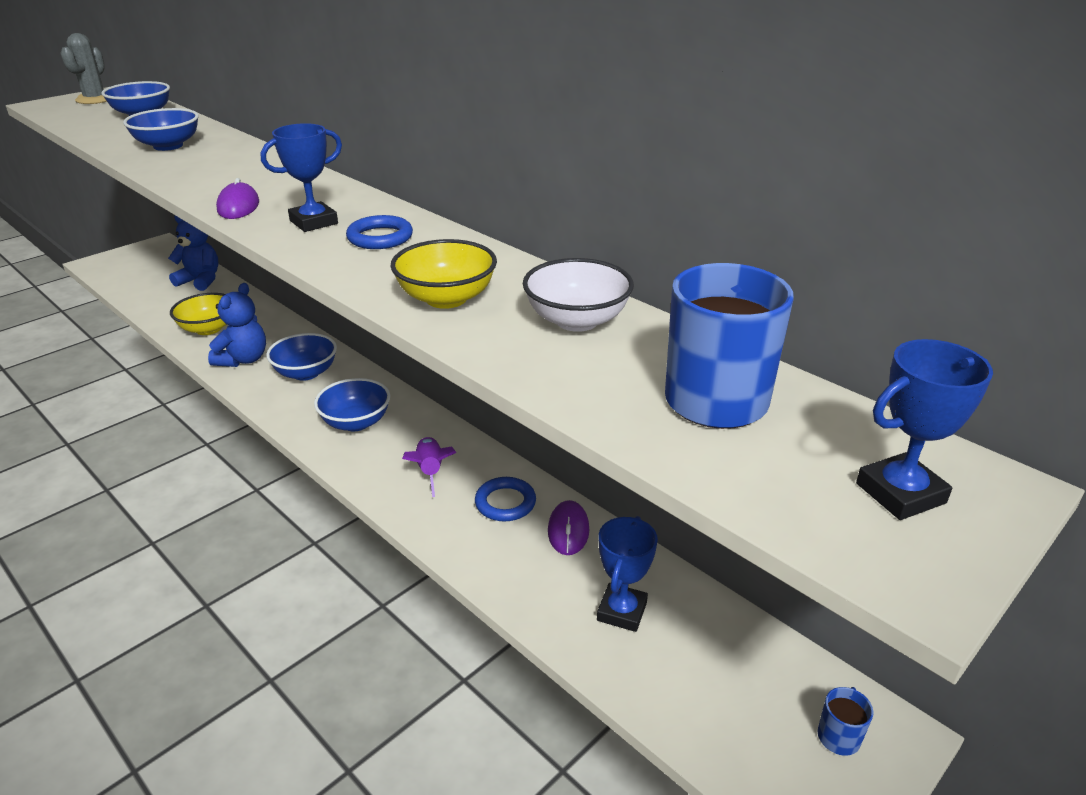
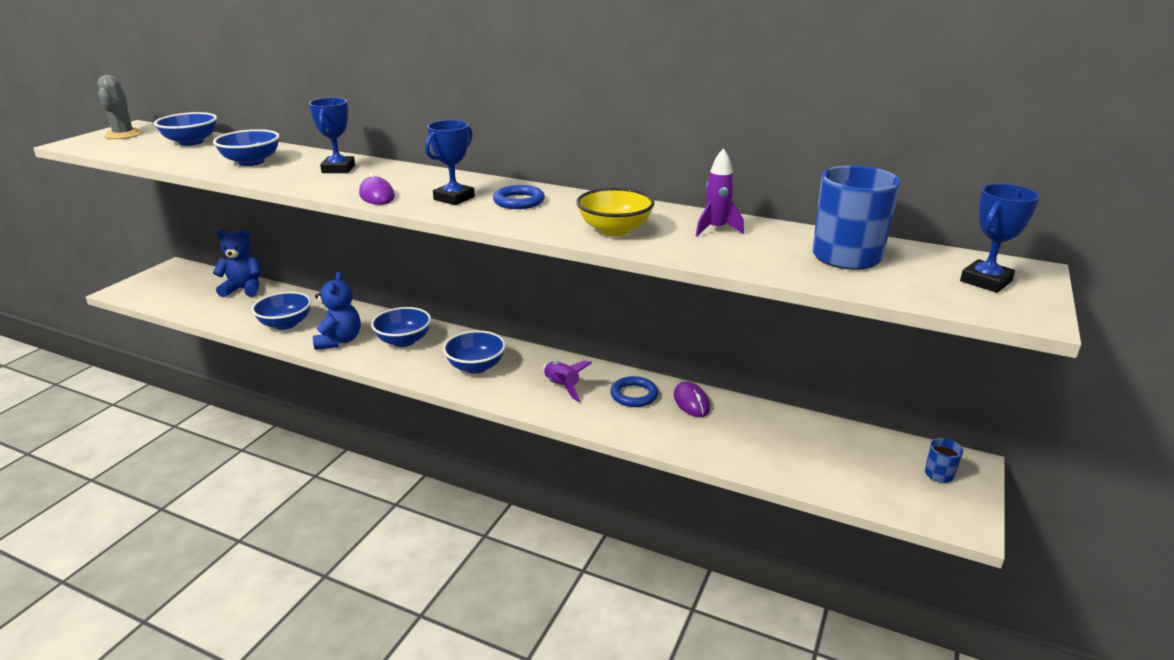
camera: 20 degrees left, 5 degrees down
yellow bowl [170,293,227,335] -> blue bowl [252,292,311,330]
white bowl [523,258,634,332] -> purple rocket [696,148,744,236]
blue trophy [597,516,658,632] -> blue trophy moved to [309,98,355,173]

